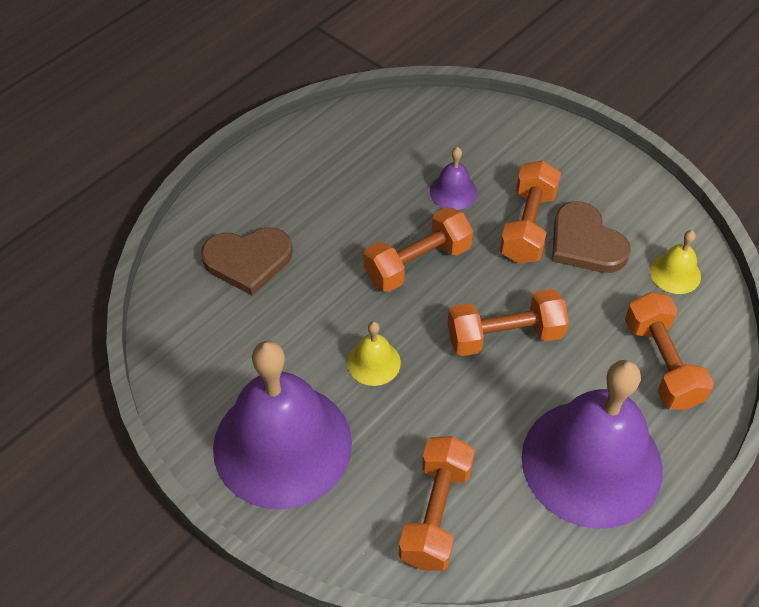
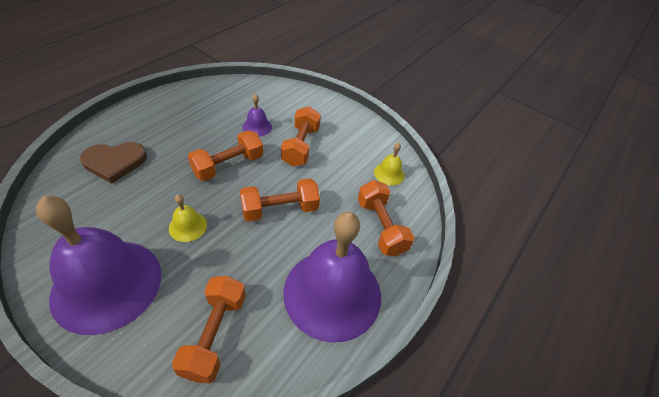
camera: 10 degrees left, 5 degrees down
brown heart [552,201,631,273] -> none

